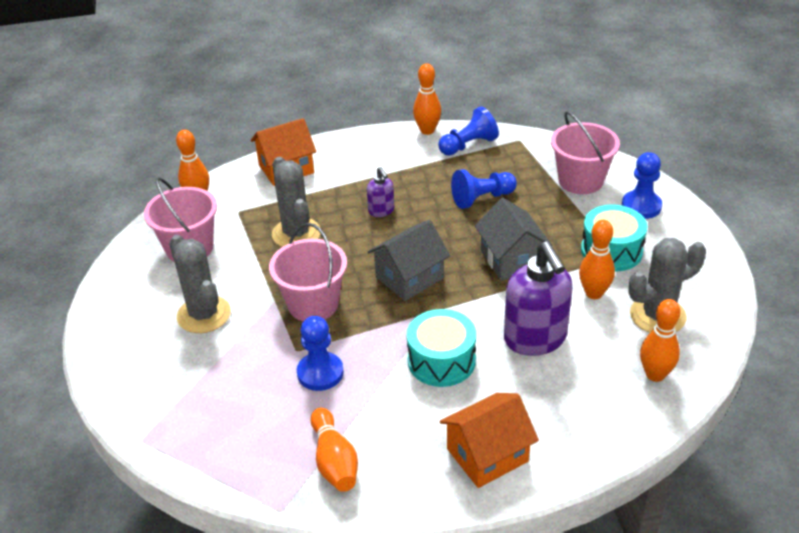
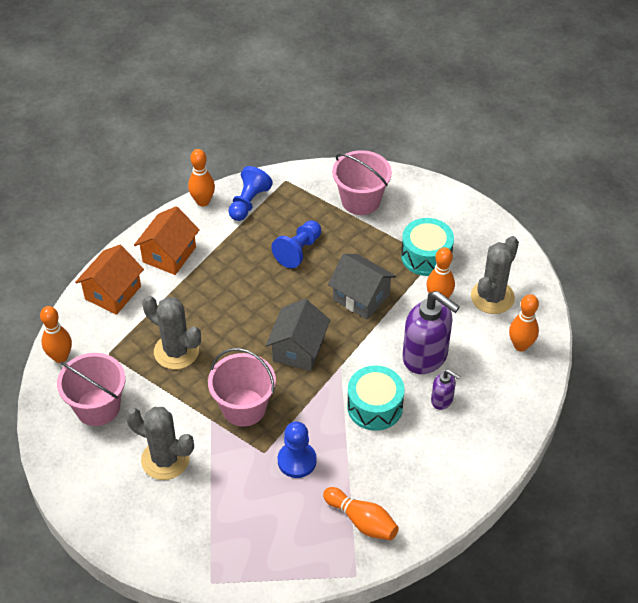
camera: 35 degrees left, 10 degrees up
purple soap dispenser [367,167,394,217] -> purple soap dispenser moved to [431,370,460,410]
orange house [440,393,539,488] -> orange house moved to [134,206,200,275]
blue pawn [622,152,662,219] -> none

